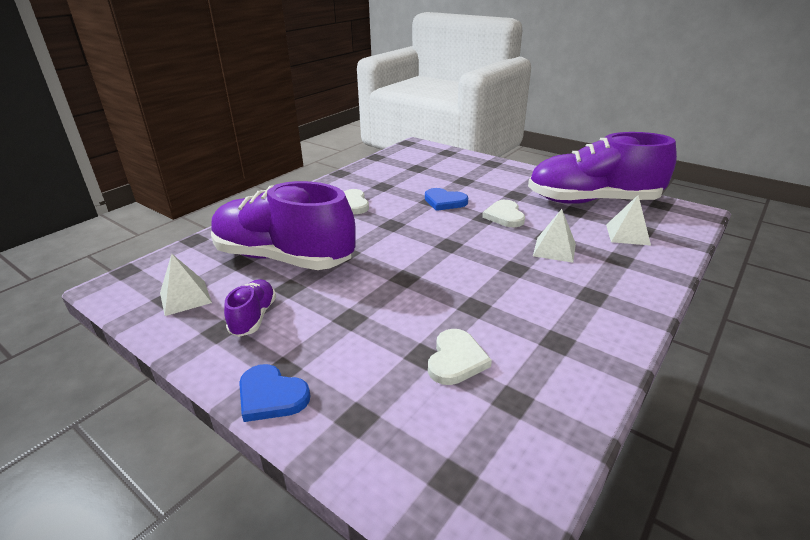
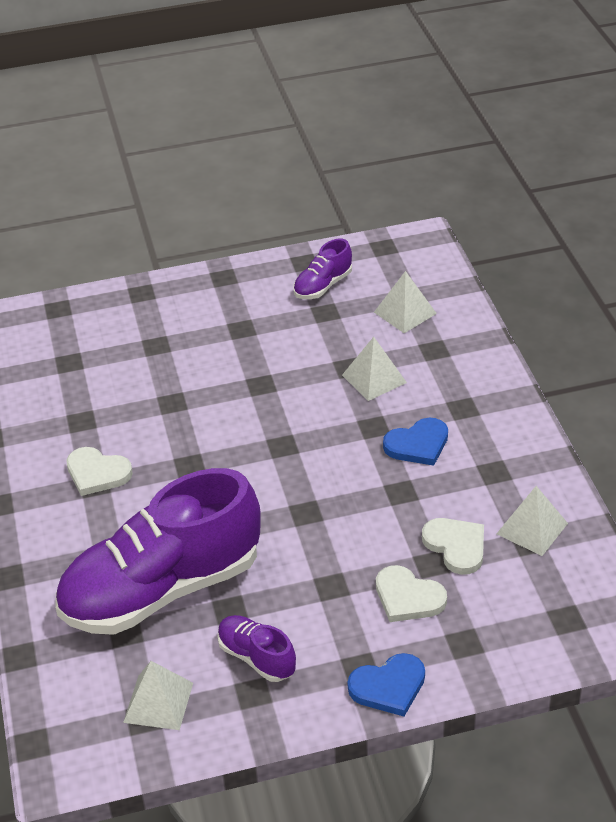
camera: 50 degrees left, 10 degrees up
blue heart [425,188,468,211] -> blue heart moved to [383,418,448,466]
white heart [482,200,525,227] -> white heart moved to [376,565,447,622]
purple shoe [528,132,677,204] -> purple shoe [293,239,352,299], size x0.43
none -> white pyramid [496,486,568,556]

